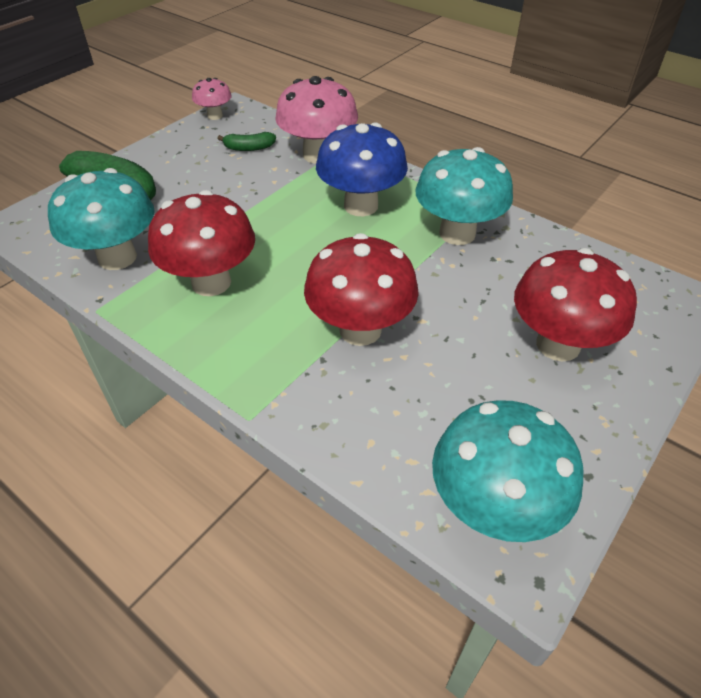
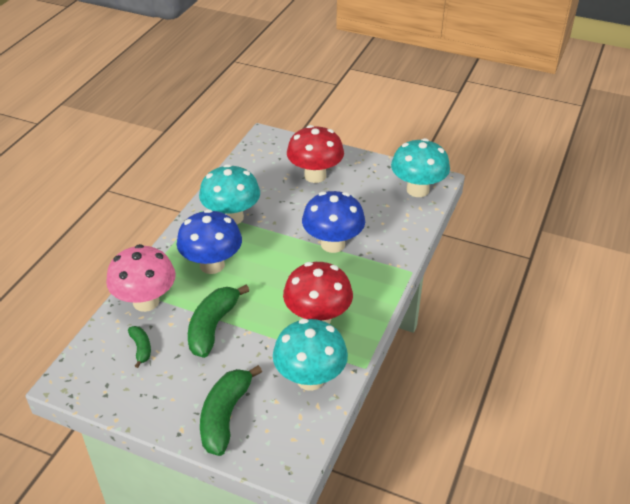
camera: 105 degrees left, 5 degrees down
pink mushroom [192,78,232,120] -> none
red mushroom [304,233,419,346] -> blue mushroom [302,191,365,253]
none -> green banana [188,285,249,358]

